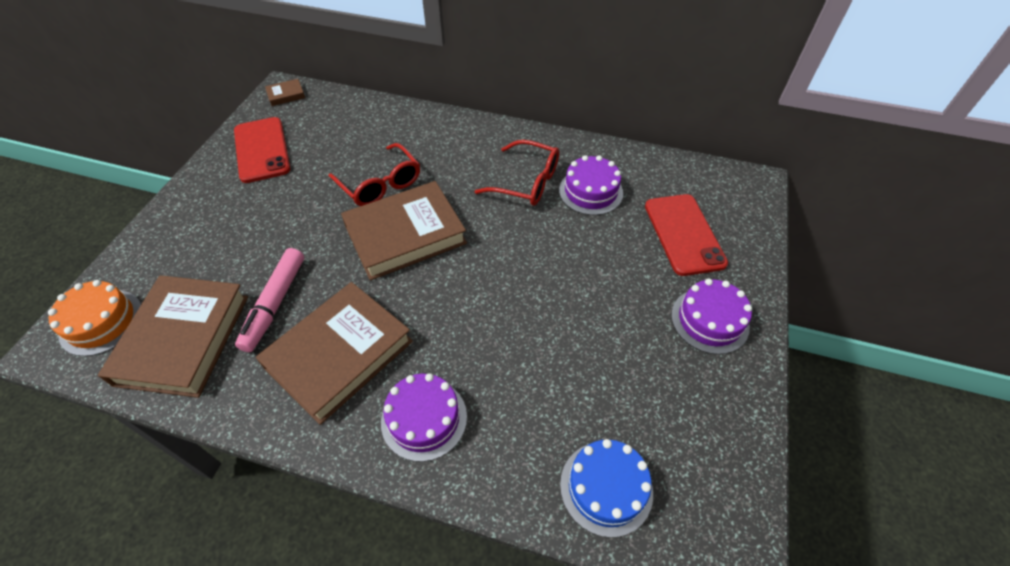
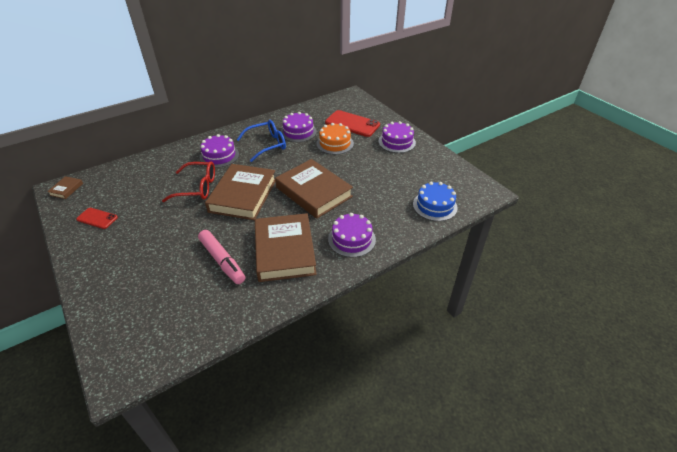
camera: 50 degrees left, 10 degrees down
orange cake [48,280,141,356] -> orange cake moved to [316,123,354,155]
brown book [98,275,248,398] -> brown book moved to [275,159,353,219]
red phone [234,117,291,183] -> red phone [76,208,118,229], size x0.56
red glasses [474,140,559,206] -> blue glasses [237,120,286,162]
none -> purple cake [200,134,239,168]

